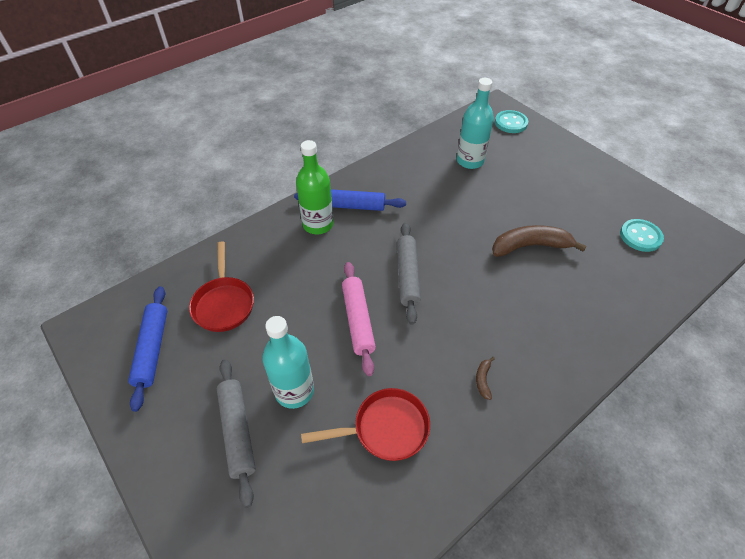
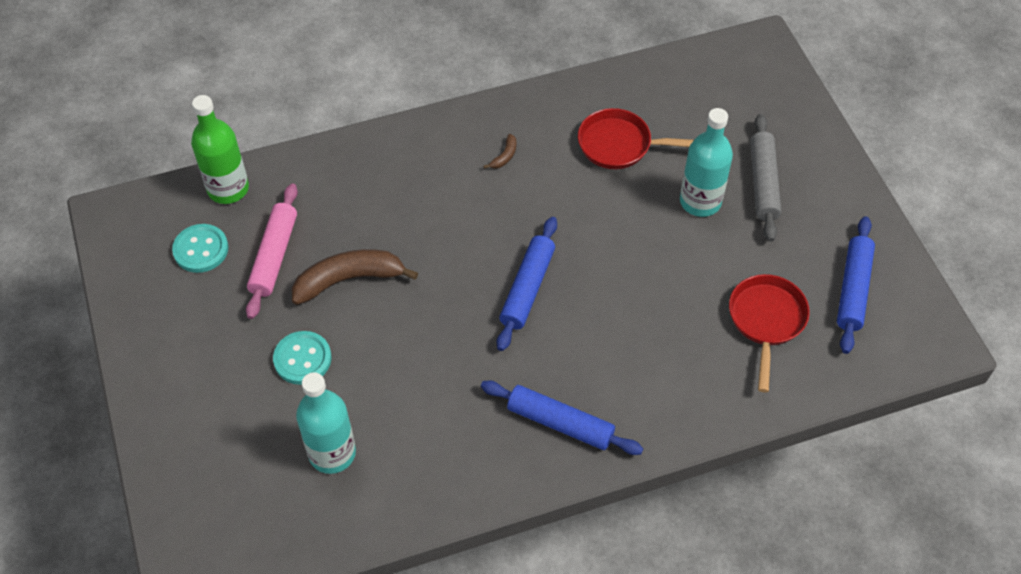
camera: 160 degrees left, 5 degrees up
green bottle [296,140,334,234] -> green bottle moved to [191,95,249,204]
pink rolling pin [342,262,376,376] -> pink rolling pin moved to [246,183,298,319]
grey rolling pin [397,223,421,325] -> blue rolling pin [497,217,557,351]
brown banana [492,225,587,257] -> brown banana turned 150 degrees clockwise [292,249,418,305]
turquoise button [495,110,528,133] -> turquoise button moved to [273,331,332,385]

